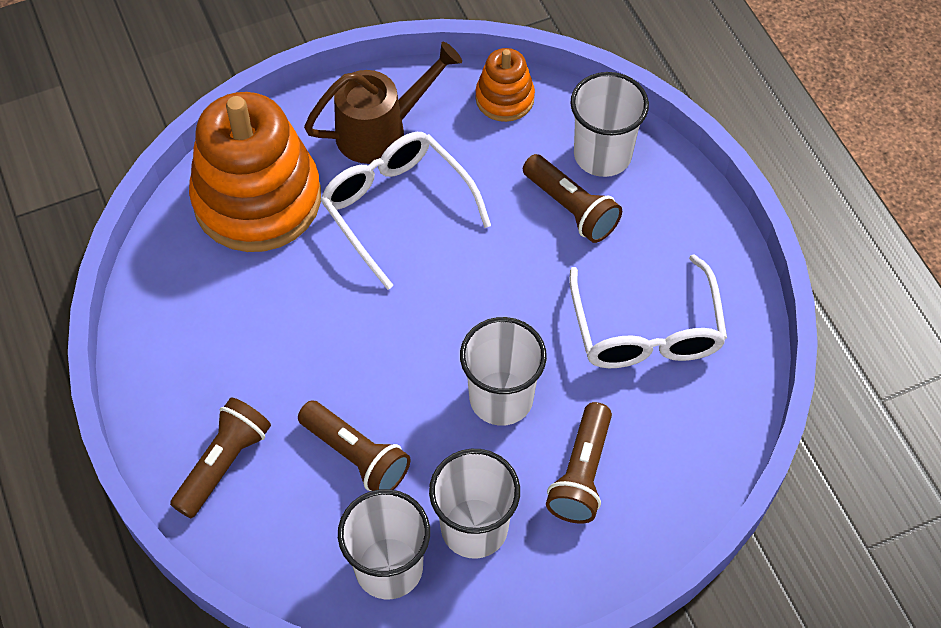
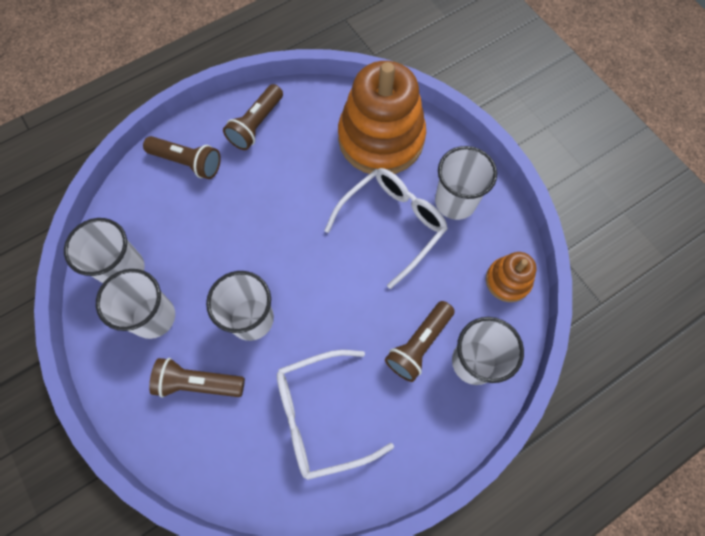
camera: 80 degrees right, 10 degrees up
brown flashlight [298,400,411,491] -> brown flashlight moved to [223,84,283,150]
brown watering can [304,42,462,164] -> white cup [435,146,497,220]

